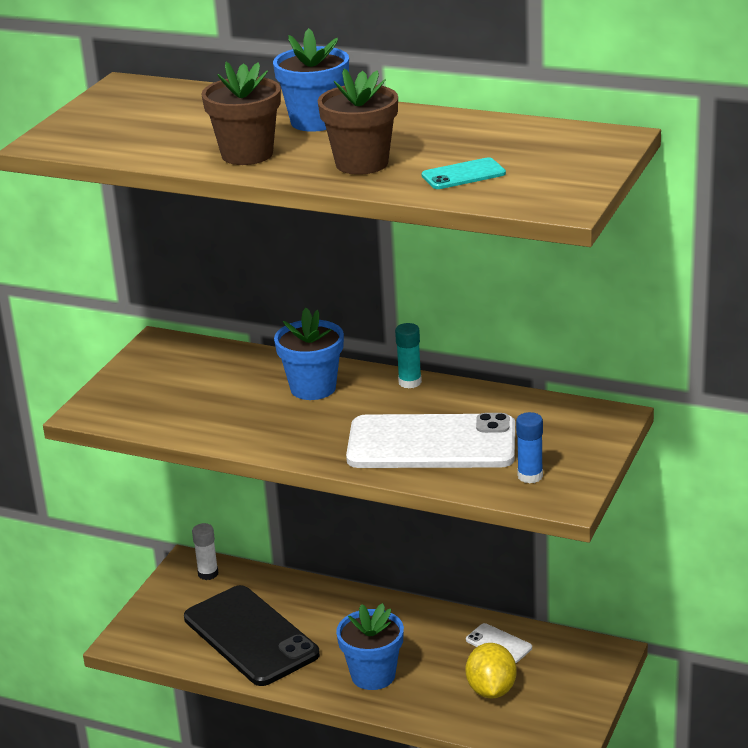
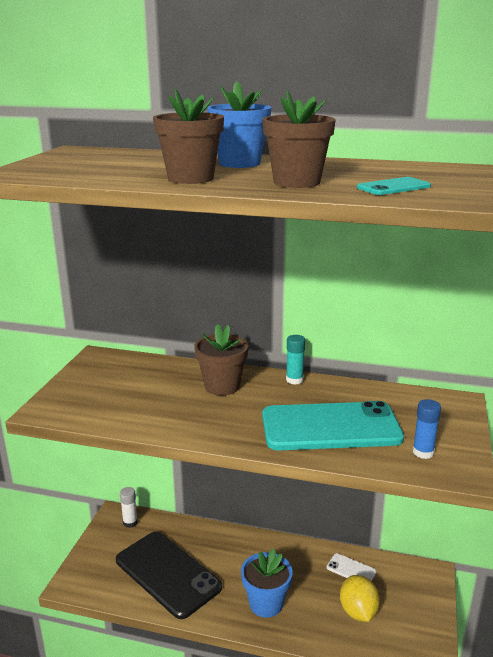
camera: 10 degrees left, 5 degrees down
blue flower pot [274,308,344,400] -> brown flower pot [194,324,249,396]
white phone [346,413,515,468] -> turquoise phone [262,401,404,450]

